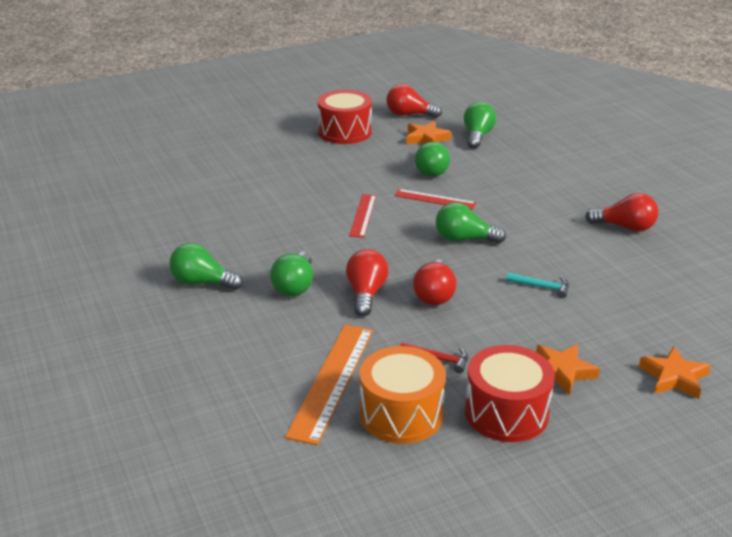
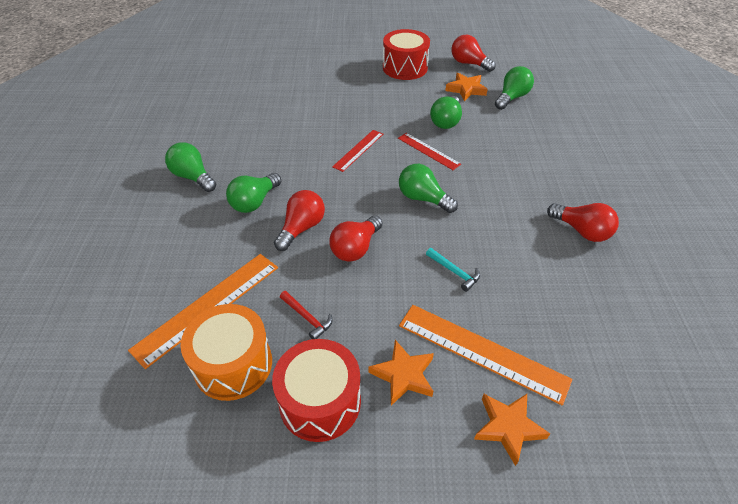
camera: 25 degrees right, 15 degrees up
none -> orange ruler [399,305,572,405]

